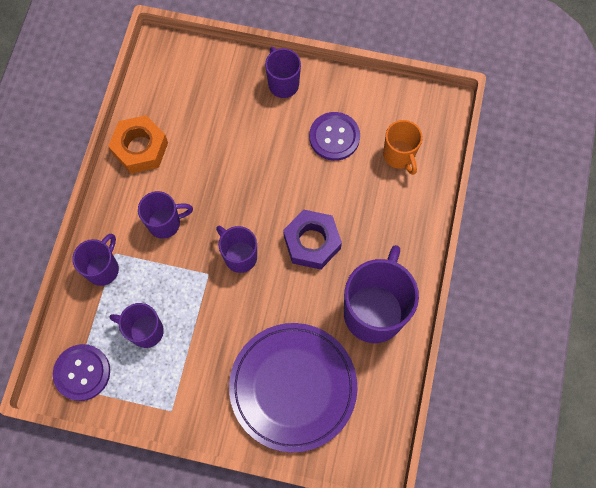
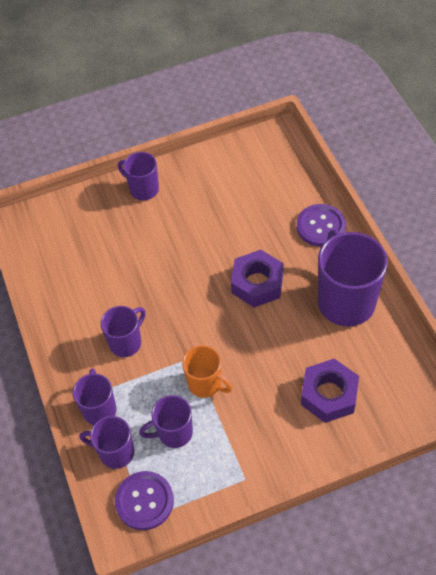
camera: 30 degrees left, 15 degrees down
orange nut [108,115,168,174] -> none
purple mug [216,226,257,273] -> purple mug moved to [79,416,134,469]
purple plate [229,323,357,452] -> purple nut [301,358,359,423]
purple button [309,112,360,161] -> purple button moved to [297,204,346,247]
orange mug [383,120,423,175] -> orange mug moved to [182,345,233,398]

